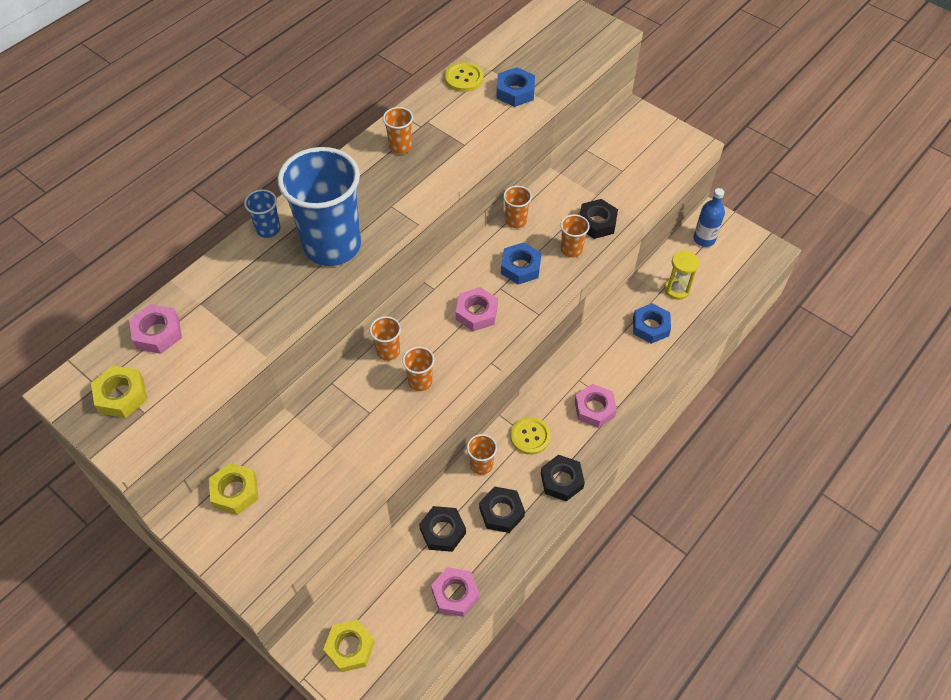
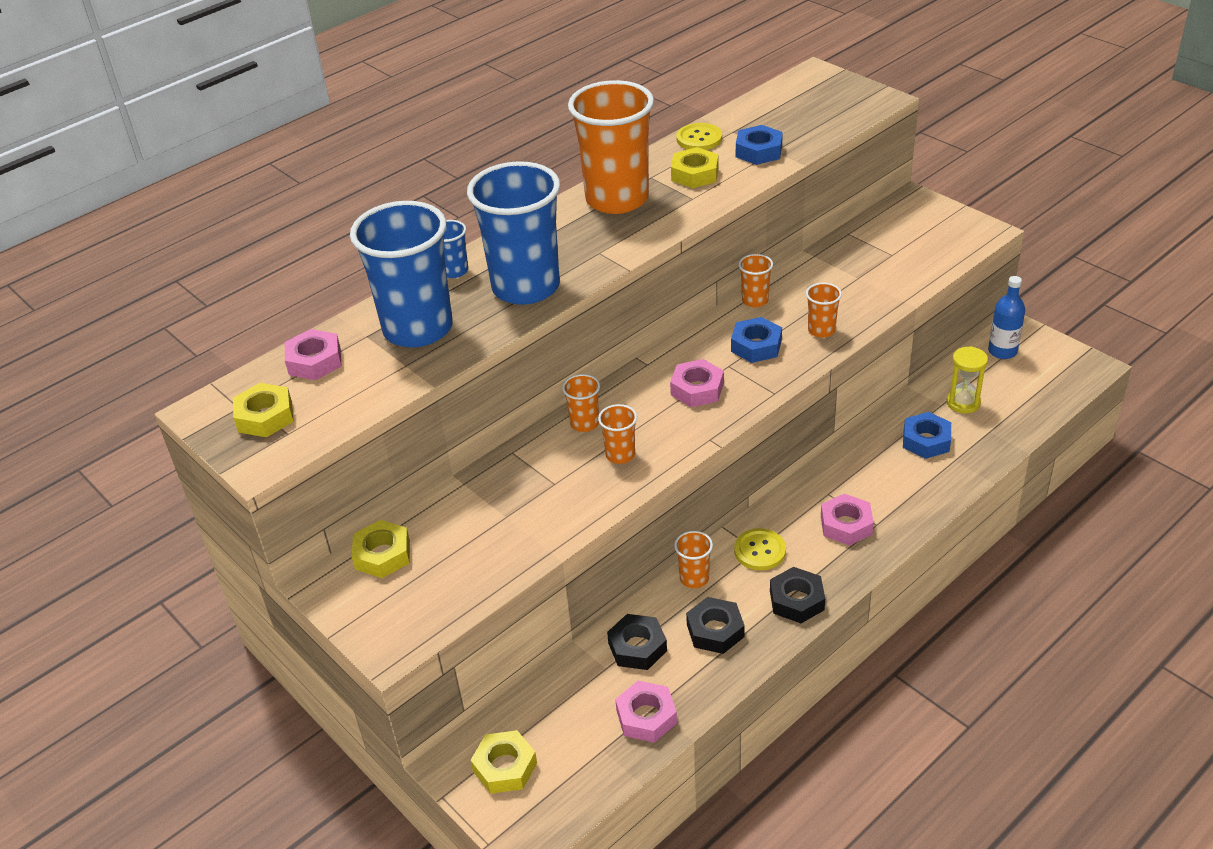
camera: 10 degrees right, 15 degrees down
orange cup [383,107,413,154] -> orange cup [568,80,654,214], size x2.35
black nut [580,199,618,239] -> none
none -> blue cup [350,201,453,347]
none -> yellow nut [671,147,718,189]

